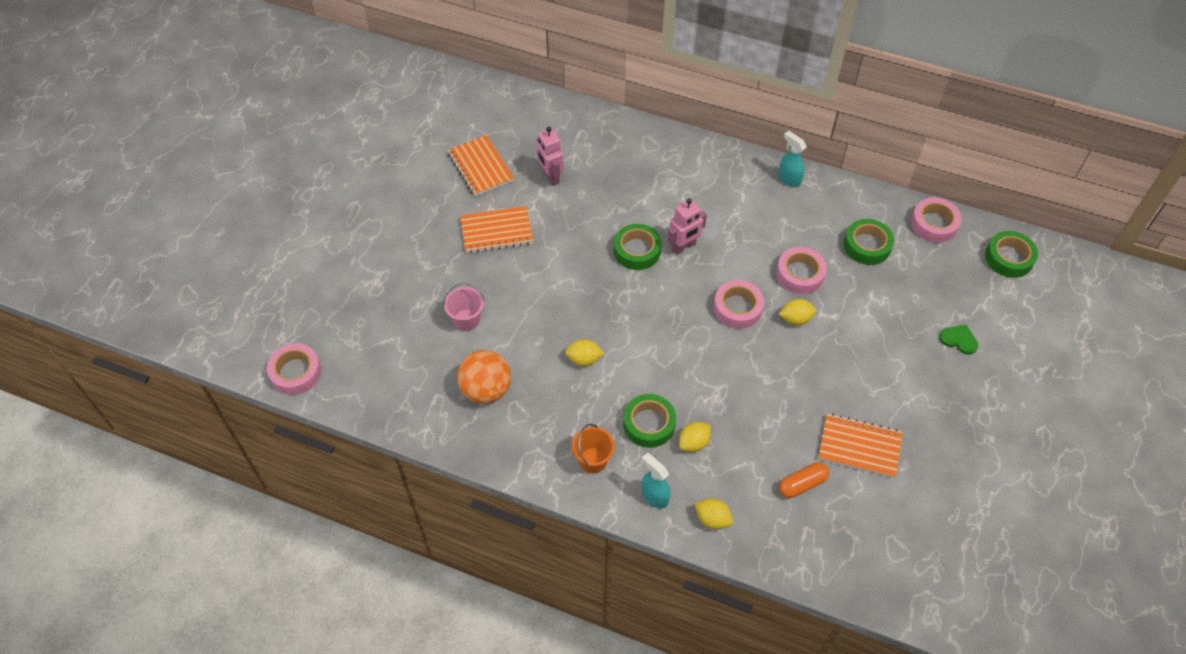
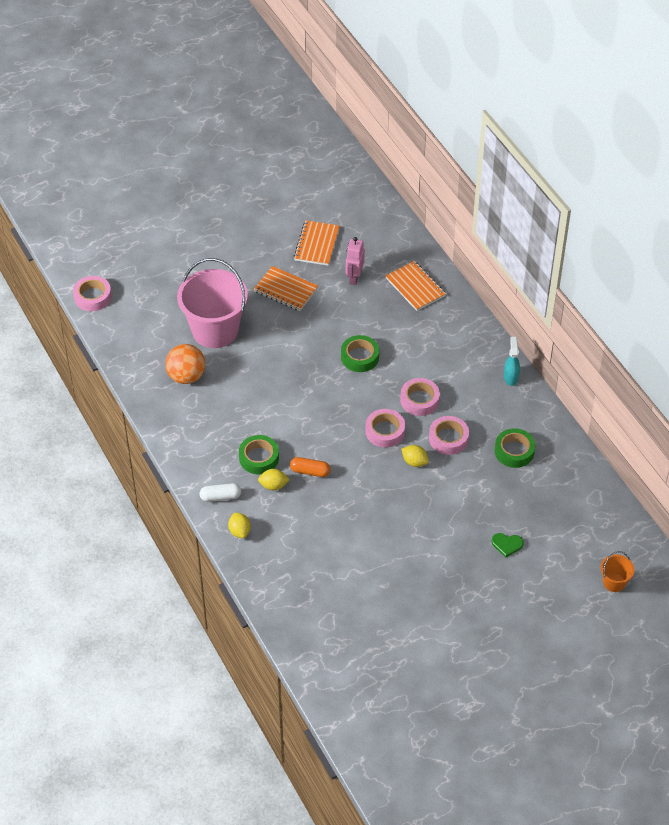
camera: 40 degrees right, 5 degrees down
pink bucket [443,283,484,331] -> pink bucket [177,258,248,348], size x2.30
yellow lemon [565,339,604,366] -> none
orange bucket [572,424,615,473] -> orange bucket moved to [600,551,634,592]
turquoise spray bottle [642,453,670,508] -> white capsule [199,483,241,502]
pink robot [668,198,707,255] -> none
orange capsule [779,462,829,498] -> orange capsule moved to [290,457,331,477]
orange notebook [818,414,903,478] -> orange notebook moved to [386,261,446,311]
pink tape [911,198,962,243] -> pink tape moved to [400,378,440,416]
green heart [939,325,978,355] -> green heart turned 120 degrees clockwise [492,533,524,558]
green tape [985,231,1038,278] -> none

